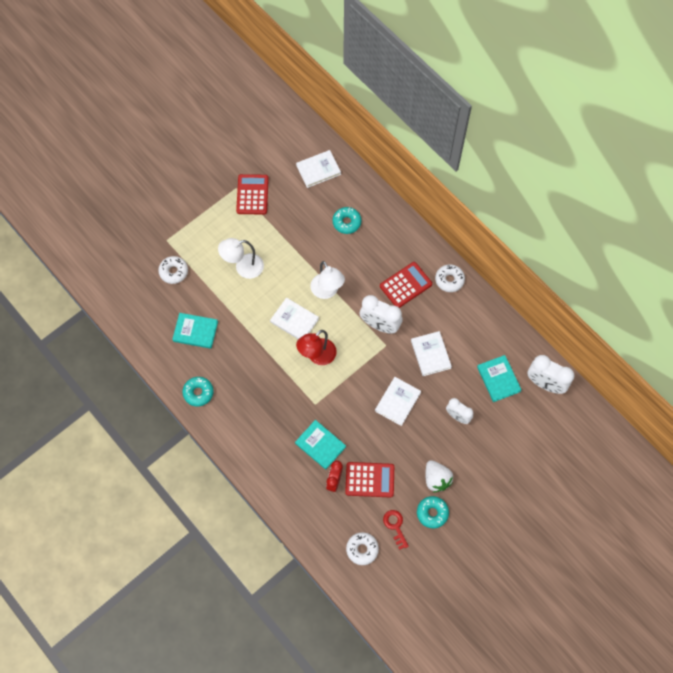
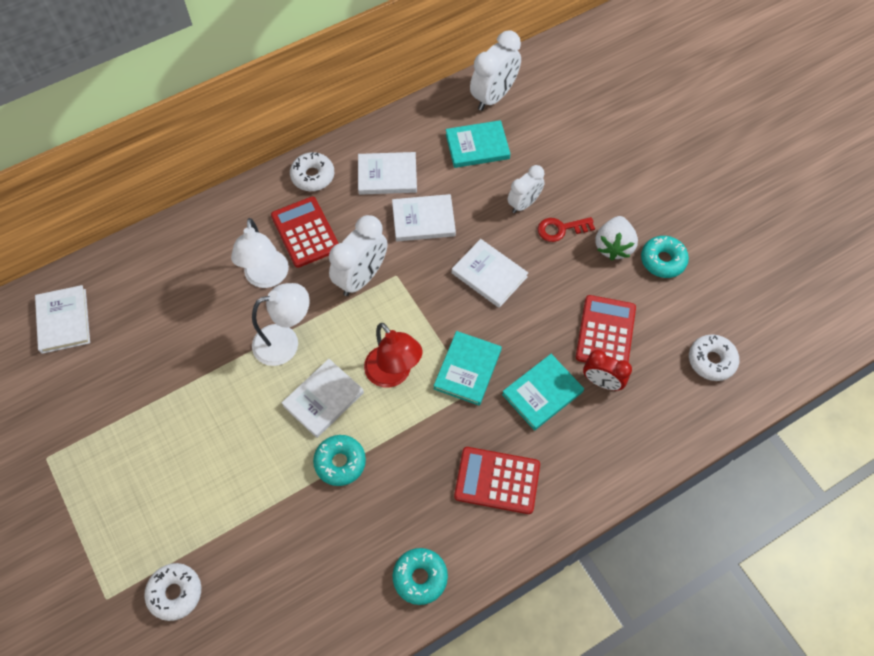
camera: 80 degrees left, 5 degrees down
turquoise book [172,313,218,349] -> turquoise book moved to [434,331,502,406]
white lamp [218,238,264,279] -> white lamp moved to [231,218,289,288]
red calculator [236,174,269,215] -> red calculator moved to [454,447,540,514]
turquoise donut [333,207,361,234] -> turquoise donut moved to [313,435,366,486]
red key [383,510,409,550] -> red key moved to [538,217,595,242]
white strawberry [425,460,453,492] -> white strawberry turned 120 degrees clockwise [595,216,638,260]
none -> white book [358,152,417,195]

